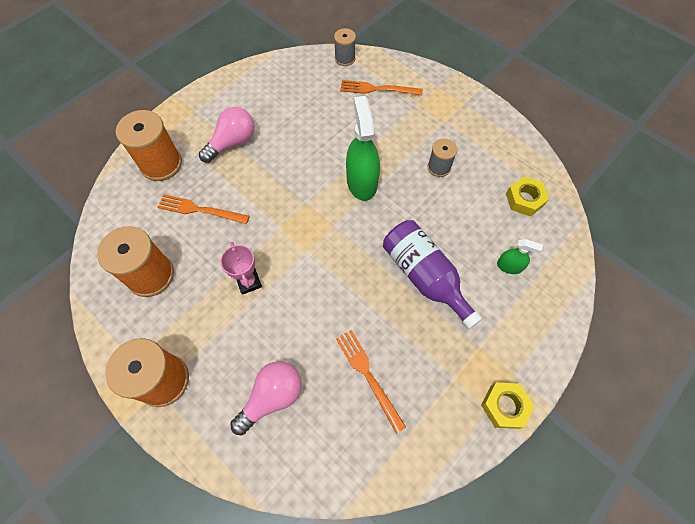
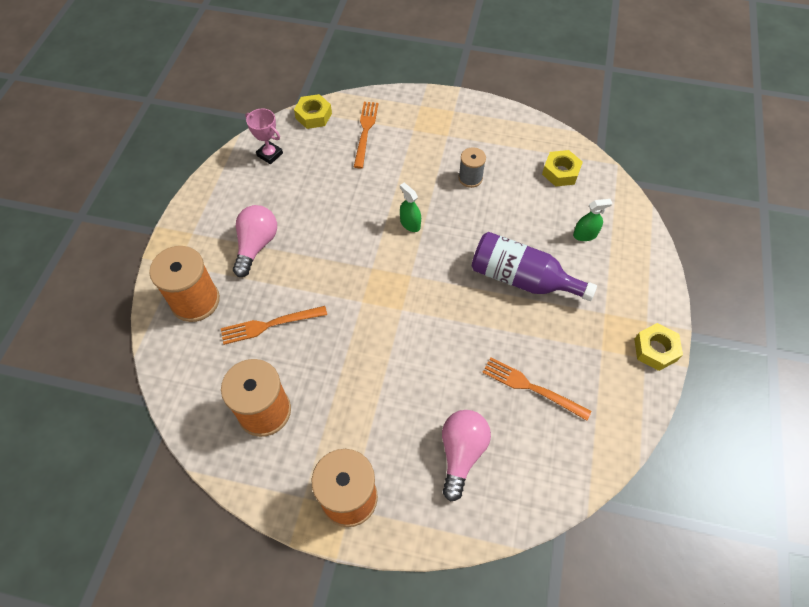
camera: 30 degrees left, 5 degrees down
pink trophy [220,242,262,295] -> pink trophy moved to [245,109,283,164]
grey spool [334,28,356,66] -> yellow nut [294,94,332,129]
orange fork [340,80,423,95] -> orange fork turned 120 degrees clockwise [354,102,379,168]
green spray bottle [346,96,380,201] -> green spray bottle [400,183,421,232], size x0.51

